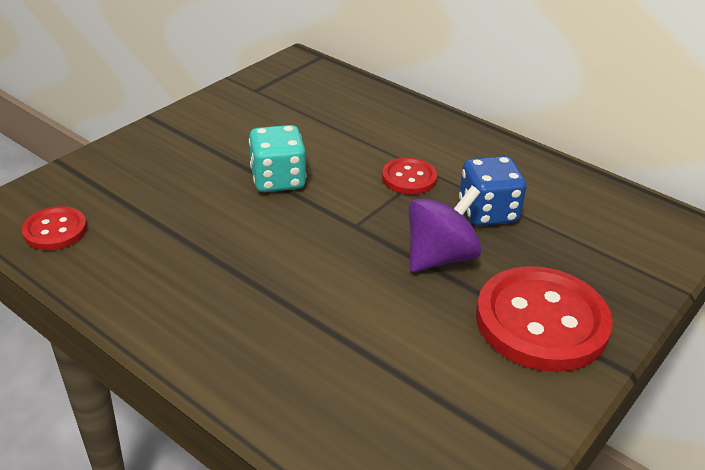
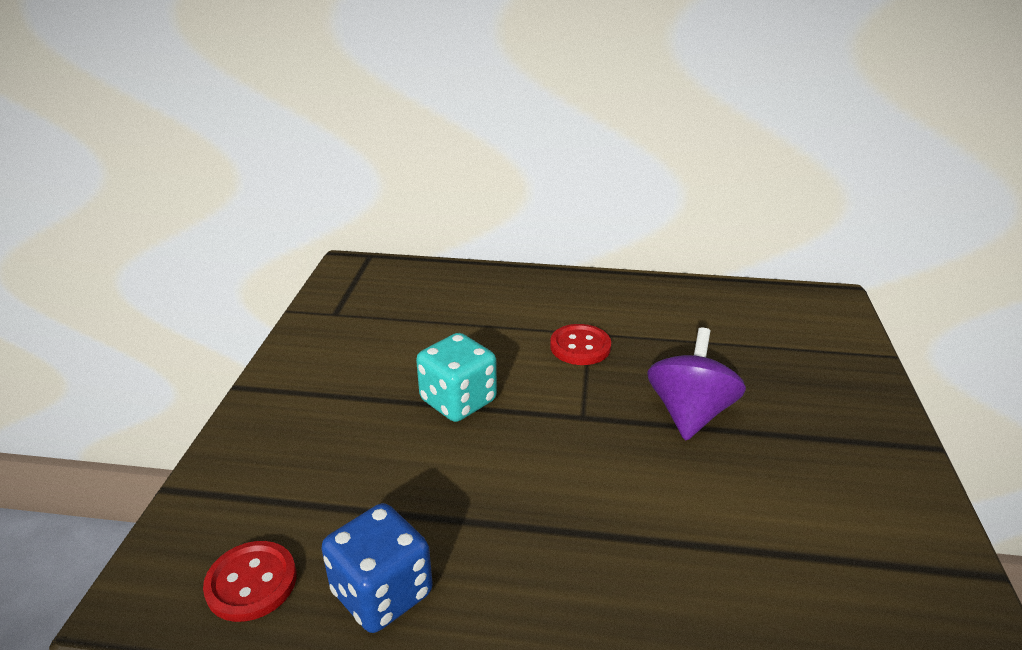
camera: 30 degrees left, 5 degrees down
blue dice [459,156,527,226] -> blue dice moved to [321,503,433,633]
red button [476,266,613,372] -> none

